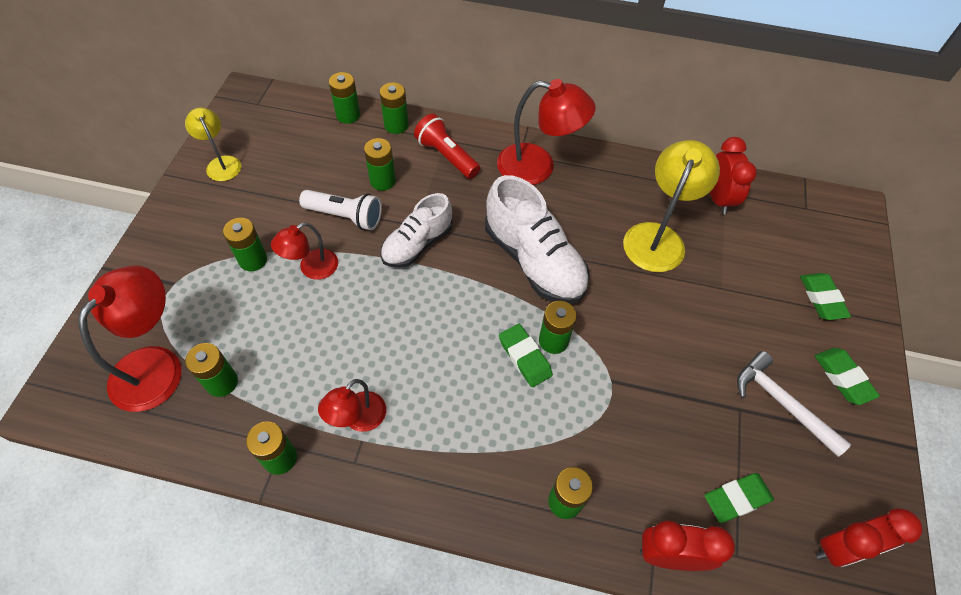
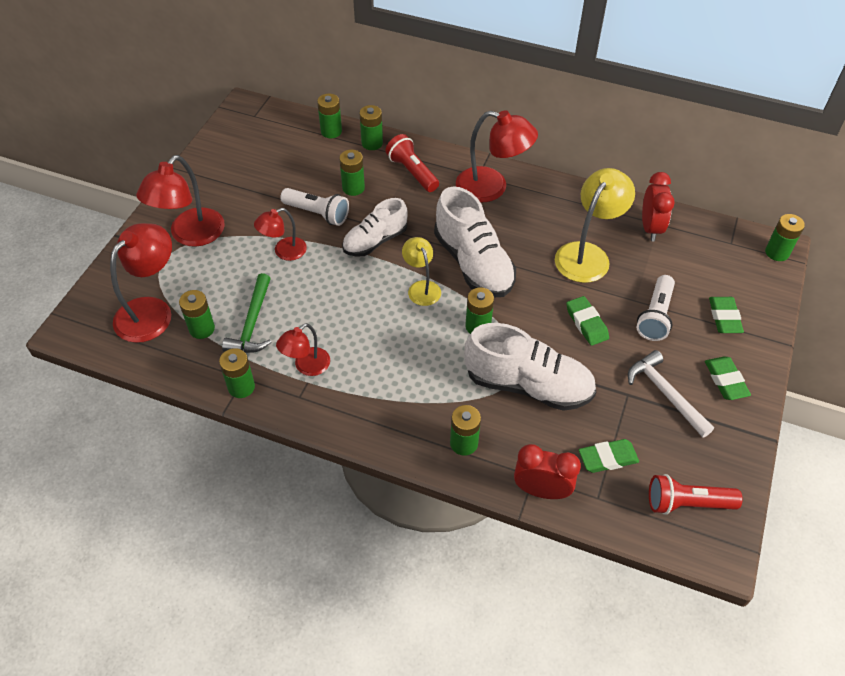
camera: 10 degrees right, 5 degrees down
yellow lamp [185,108,241,181] -> yellow lamp moved to [402,237,441,306]
green battery [223,218,267,271] -> green battery moved to [765,214,805,261]
green eraser [499,324,553,387] -> green eraser moved to [566,296,609,346]
red clock [816,508,922,567] -> red flashlight [649,474,743,515]
none -> red lamp [136,155,225,247]
none -> green hammer [222,273,271,353]
none -> white shoe [464,323,596,411]
none -> white flashlight [637,275,675,341]

